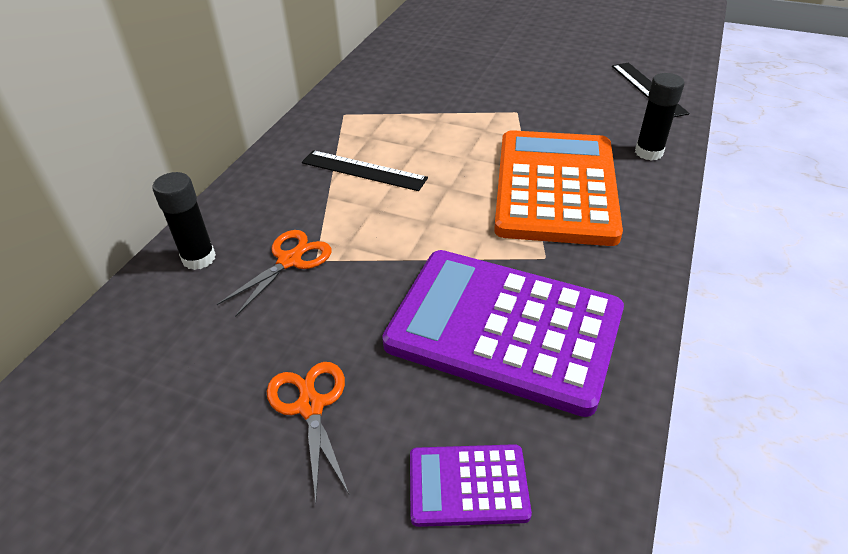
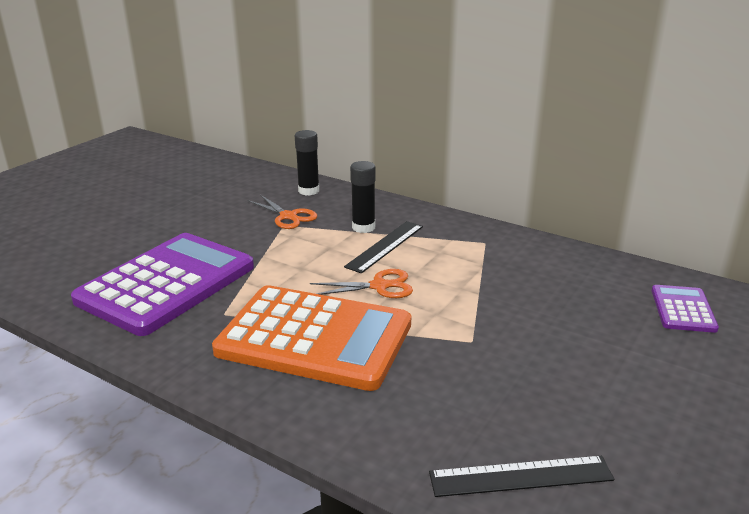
camera: 100 degrees right, 15 degrees down
orange scissors [267,362,349,502] -> orange scissors moved to [310,269,413,298]
purple calculator [410,444,532,527] -> purple calculator moved to [652,285,719,333]
black glue stick [635,73,685,161] -> black glue stick moved to [350,161,376,233]

